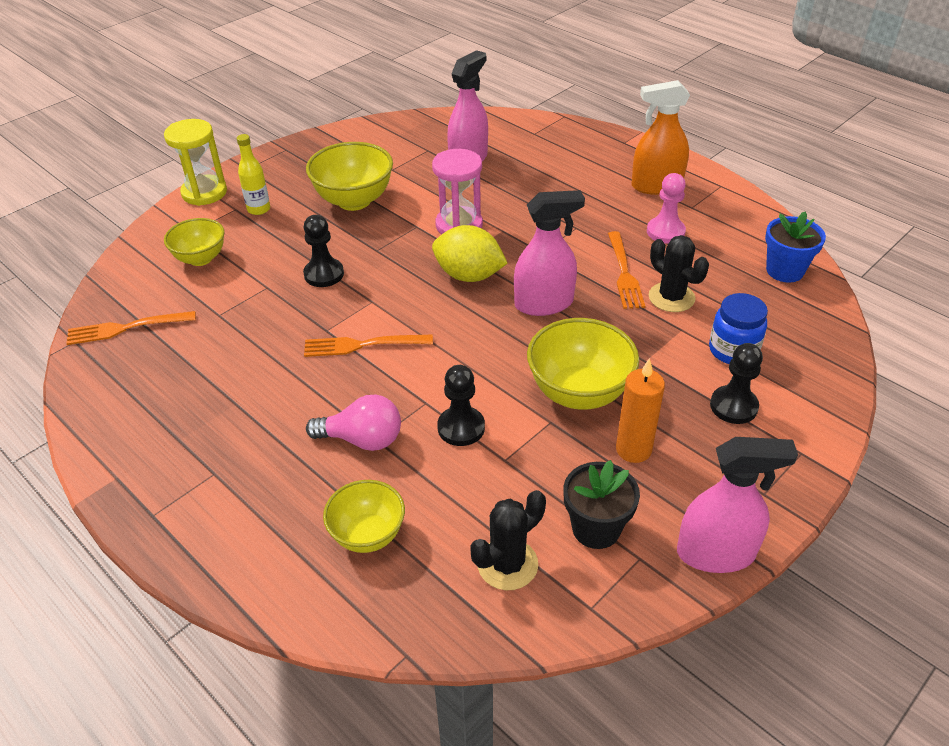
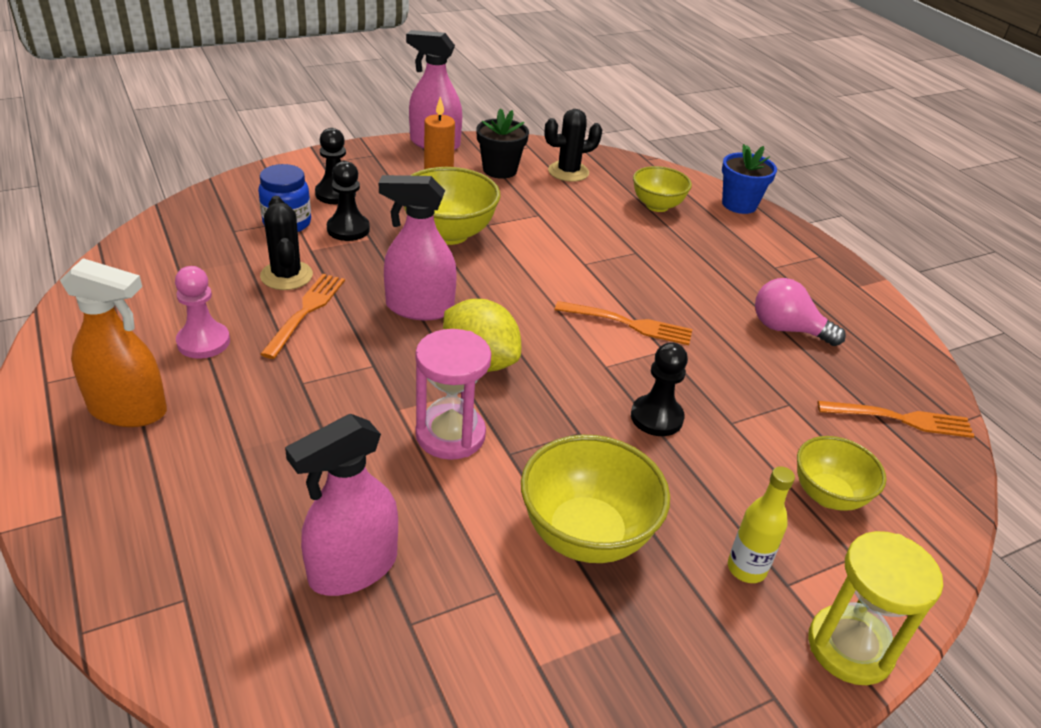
camera: 165 degrees left, 5 degrees down
pink light bulb [306,395,401,451] -> pink light bulb moved to [755,278,846,346]
black pawn [437,365,485,446] -> black pawn moved to [327,161,370,241]
blue flower pot [765,212,826,283] -> blue flower pot moved to [722,144,777,214]

